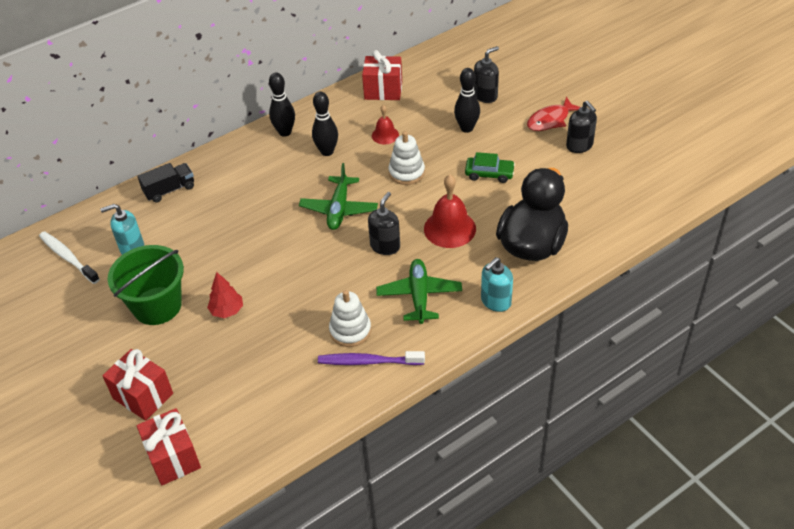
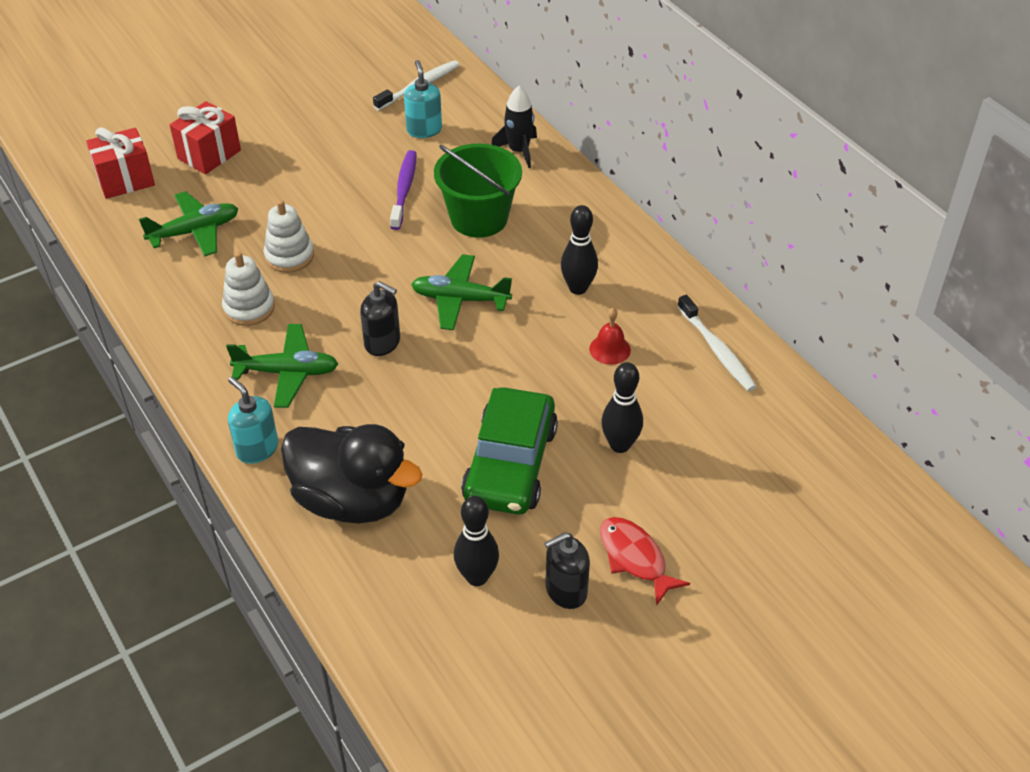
camera: 90 degrees right, 0 degrees up
green bucket [107,245,184,325] -> green bucket moved to [434,143,522,238]
black truck [137,163,194,203] -> black rocket [491,86,537,168]
red tree [207,272,243,318] -> none
black bowling pin [269,72,295,137] -> black bowling pin moved to [454,496,499,586]
purple toothbrush [318,351,425,365] -> purple toothbrush moved to [390,150,417,230]
red gift [362,50,402,100] -> white toothbrush [677,295,757,391]
white stacking toy [388,131,425,185] -> white stacking toy moved to [264,200,314,273]
red bell [424,175,476,248] -> none
green car [465,152,515,183] -> green car [461,387,558,515], size x1.95
black soap dispenser [474,46,499,103] -> none
none -> green plane [139,191,238,257]

